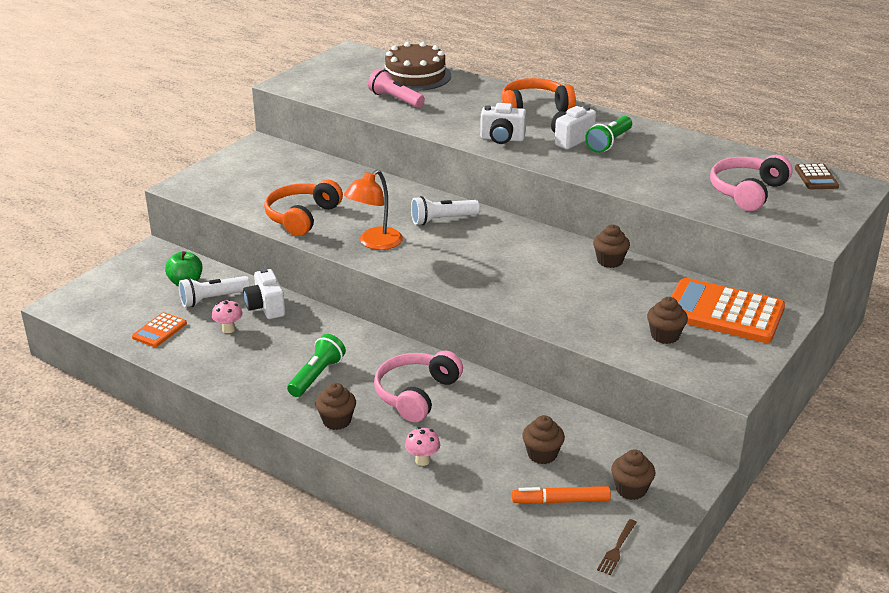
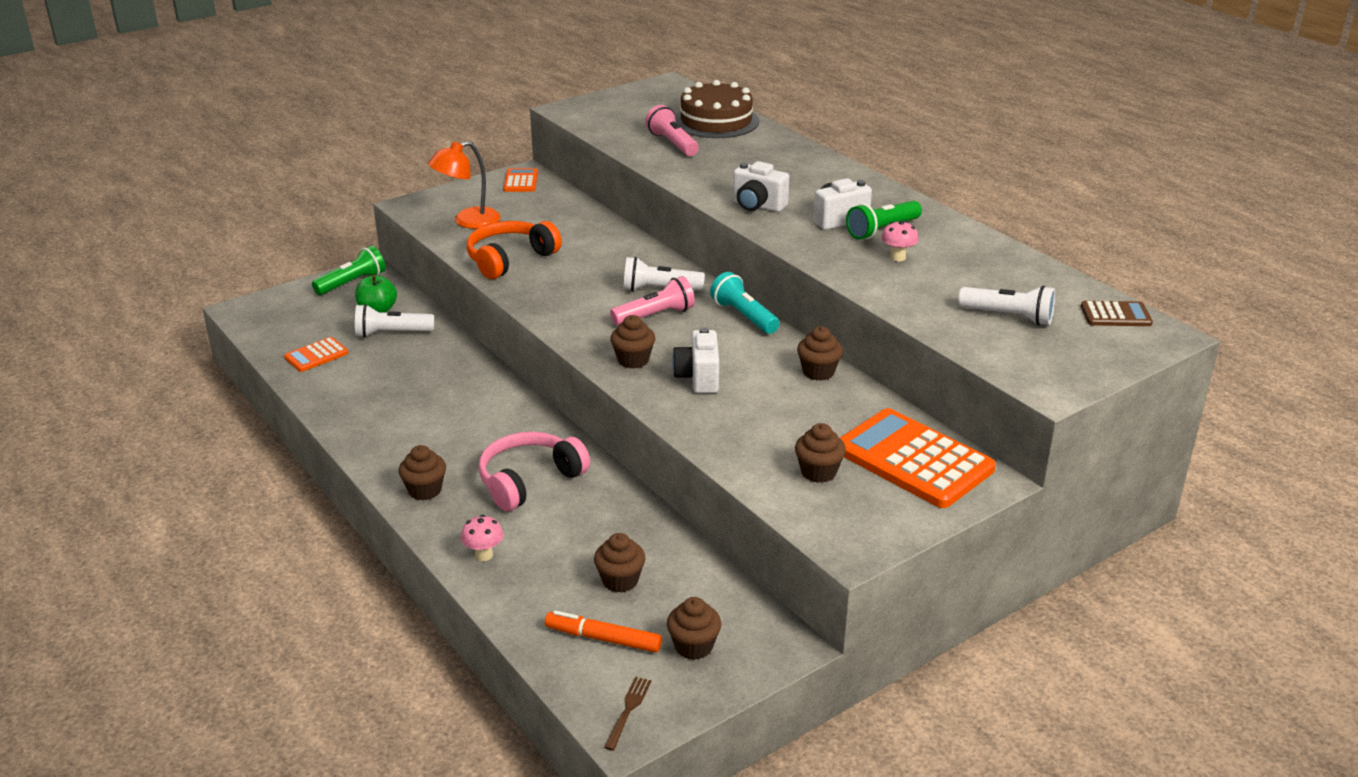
camera: 20 degrees right, 0 degrees up
pink mushroom [212,299,243,333] -> pink mushroom moved to [881,221,918,261]
white camera [243,268,285,319] -> white camera moved to [672,327,719,393]
green flashlight [287,334,346,397] -> green flashlight moved to [312,246,386,295]
orange lamp [344,170,403,250] -> orange lamp moved to [428,141,501,229]
orange headphones [502,78,576,112] -> none
brown fork [597,519,637,575] -> brown fork turned 150 degrees clockwise [604,677,651,751]
pink headphones [710,155,792,211] -> white flashlight [958,285,1055,325]
brown calculator [795,164,839,189] -> brown calculator turned 105 degrees counterclockwise [1081,301,1153,326]
none -> orange calculator [503,168,538,192]
none -> pink flashlight [610,276,695,326]
none -> brown cupcake [610,315,655,369]
none -> turquoise flashlight [710,272,780,334]

